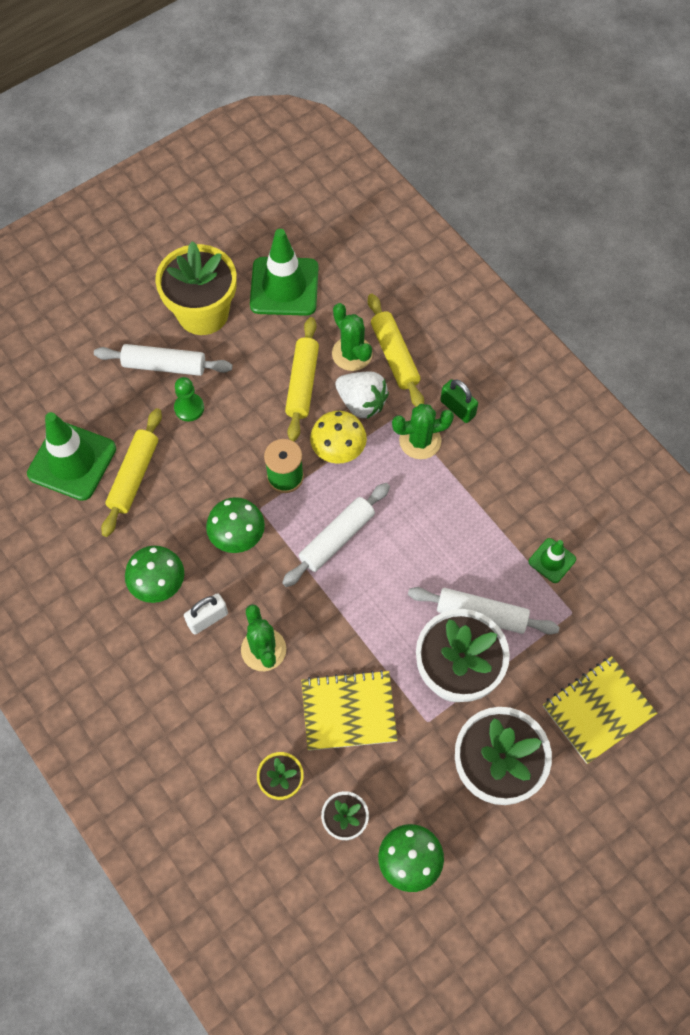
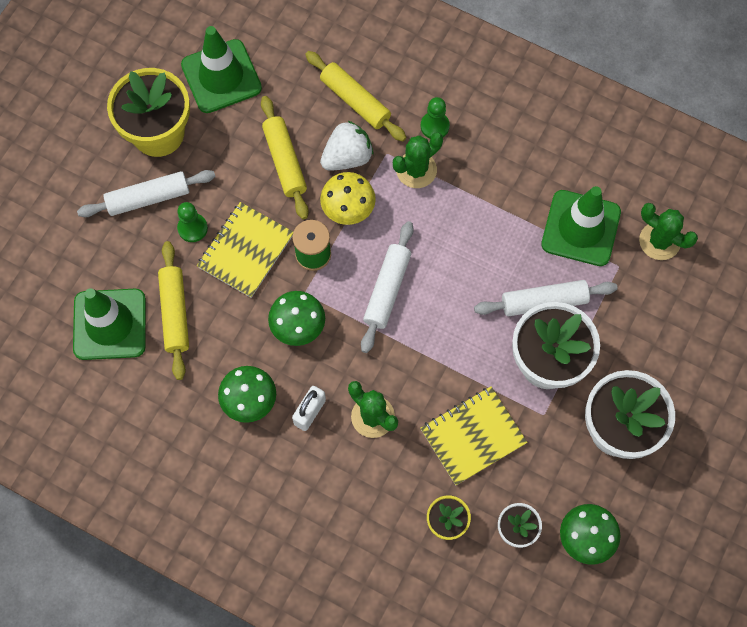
camera: 25 degrees left, 5 degrees up
green cactus [332,303,373,371] -> green cactus moved to [639,203,698,260]
white strawberry [335,372,389,419] -> white strawberry turned 45 degrees counterclockwise [320,120,373,171]
green padlock [440,379,478,423] -> green pawn [421,97,450,138]
green traffic cone [529,538,576,583] -> green traffic cone [541,186,621,266], size x1.99
yellow notebook [543,656,657,764] -> yellow notebook moved to [197,202,293,298]

